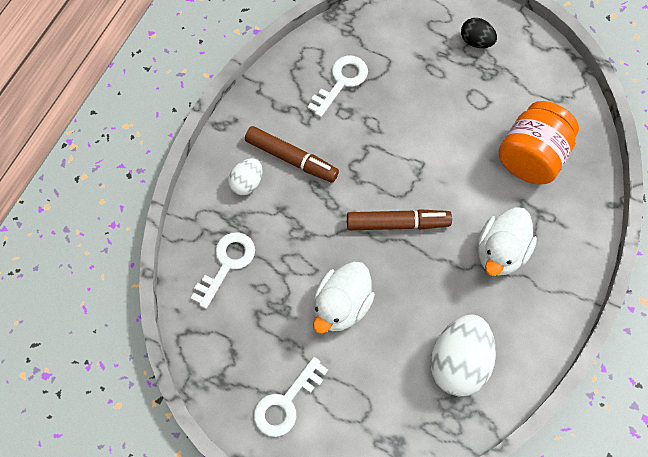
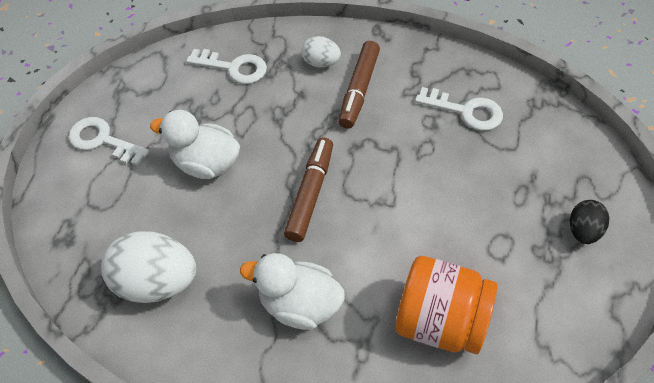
camera: 80 degrees right, 10 degrees down
brown marker [347,209,452,230] -> brown marker turned 150 degrees counterclockwise [284,137,333,242]

